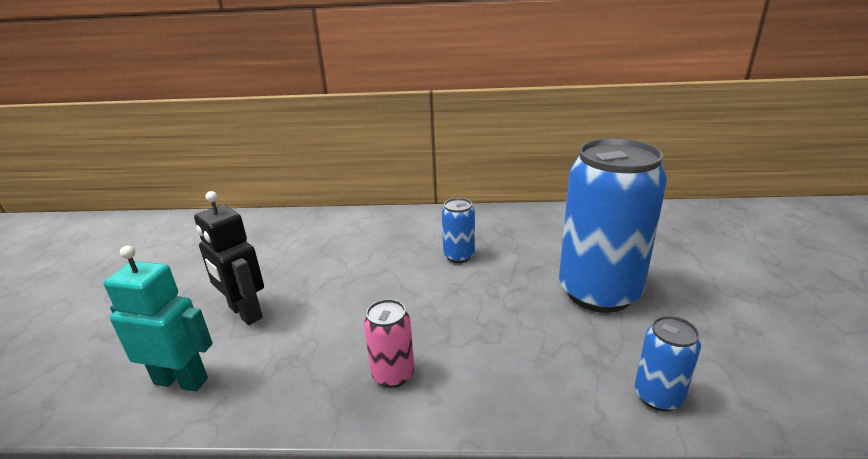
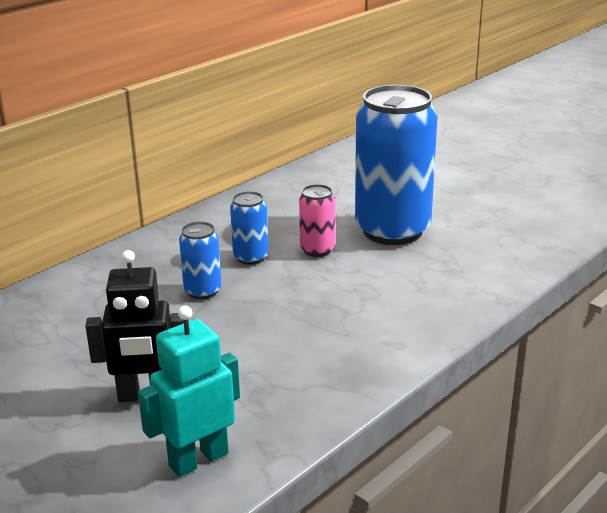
camera: 50 degrees left, 0 degrees up
pink can [364,299,414,388] -> pink can moved to [299,184,335,257]
blue can [635,316,701,411] -> blue can moved to [179,221,222,299]

